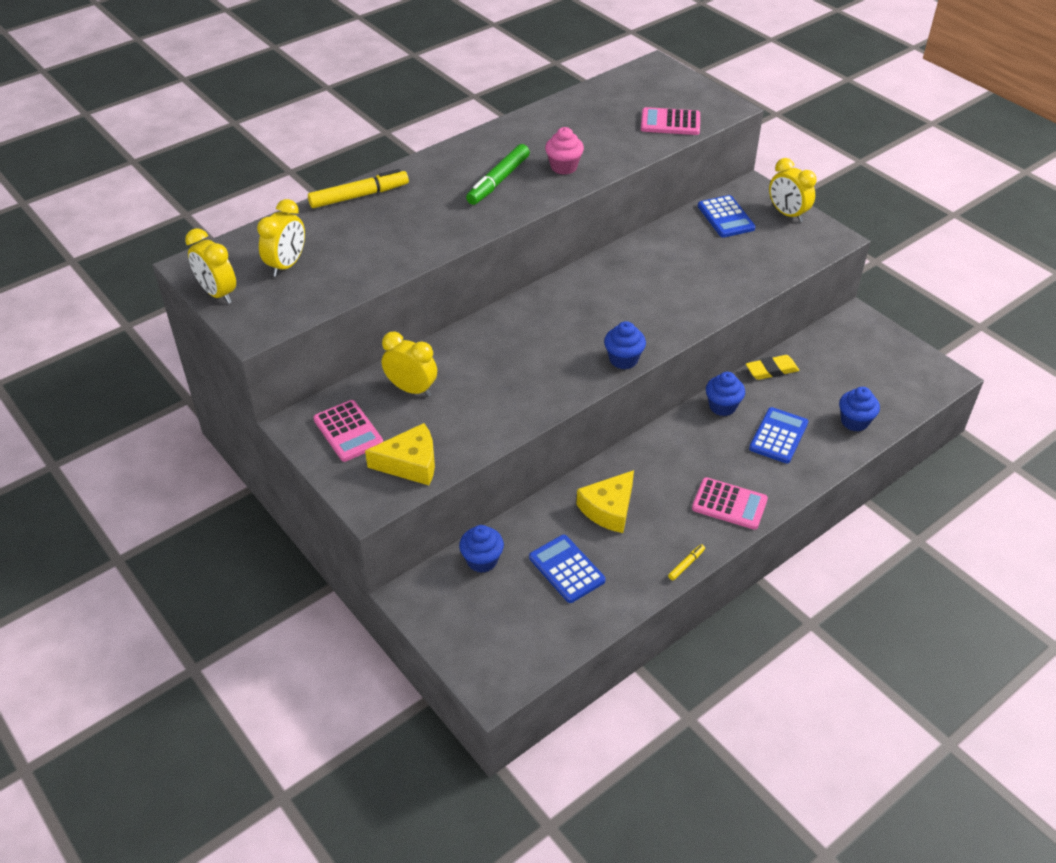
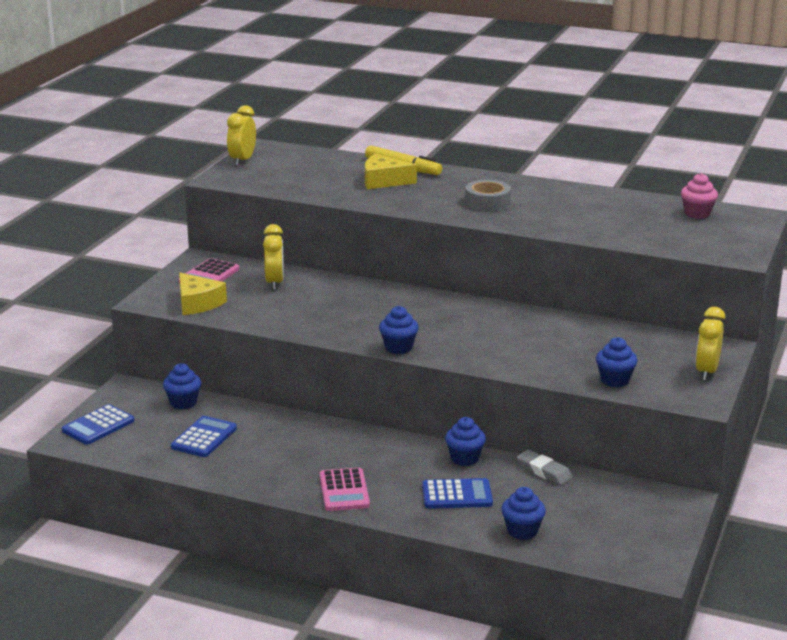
camera: 60 degrees right, 20 degrees down
yellow clock [257,199,305,277] -> none
green marker [466,144,530,205] -> grey tape [465,180,511,211]
pink cupcake [545,127,584,175] -> pink cupcake moved to [681,173,718,219]
yellow cheese [576,470,634,533] -> yellow cheese moved to [365,154,417,189]
pink calculator [641,107,700,135] -> none
yellow marker [668,544,705,580] -> none
blue calculator [698,195,756,238] -> blue calculator moved to [62,404,134,445]
yellow eraser [746,355,799,380] -> grey eraser [517,450,572,485]
none -> blue cupcake [596,337,637,387]

